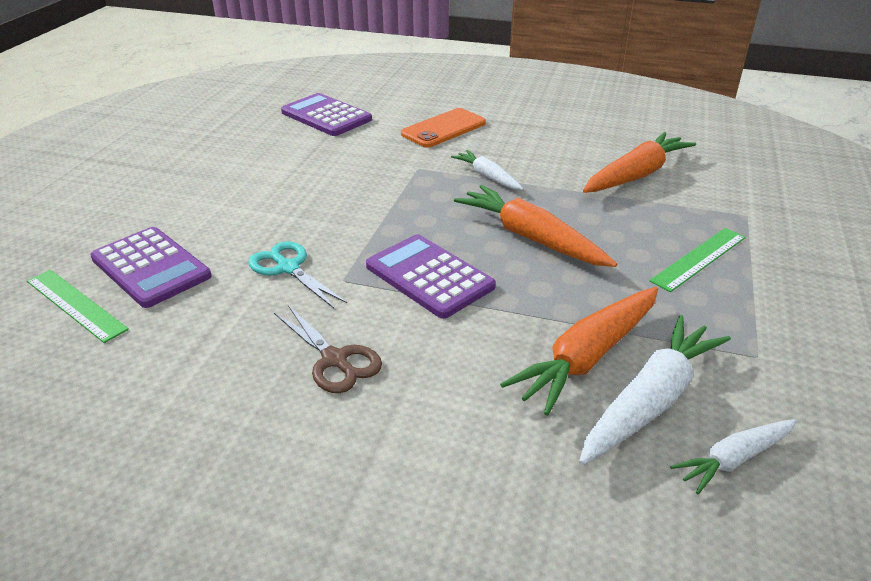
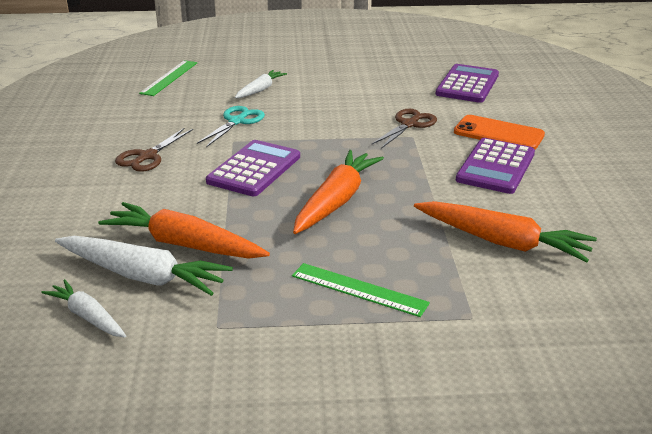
camera: 70 degrees right, 5 degrees down
purple calculator [90,227,212,308] -> purple calculator moved to [456,138,535,194]
white carrot [451,150,523,190] -> white carrot moved to [235,70,287,98]
none -> brown scissors [371,109,437,149]

